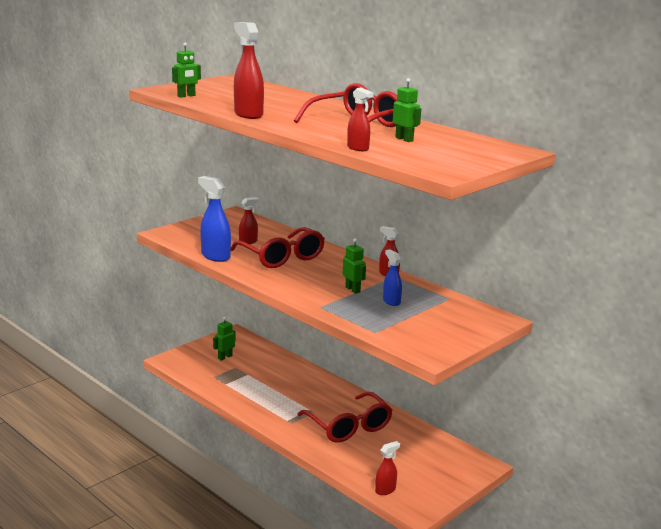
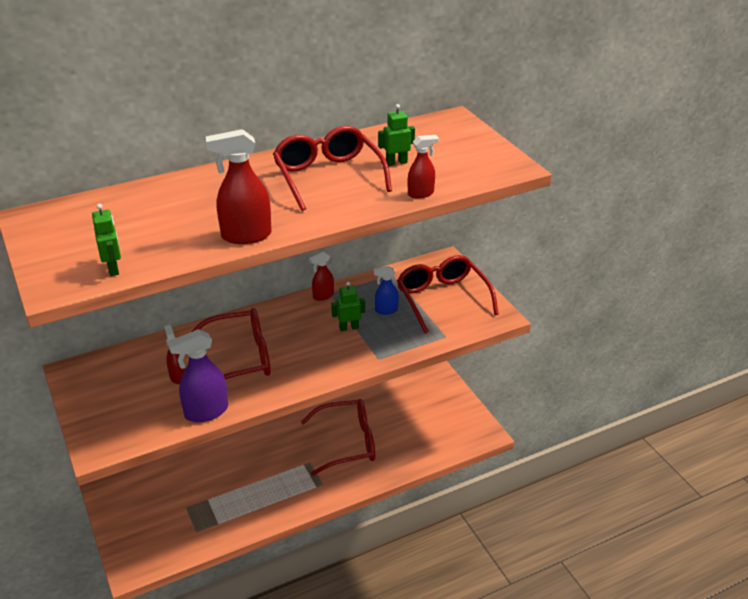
camera: 70 degrees left, 15 degrees up
blue spray bottle [198,176,231,262] -> purple spray bottle [167,329,228,422]
green robot [213,317,235,361] -> none
red spray bottle [375,441,400,495] -> none
none -> red glasses [397,255,499,334]

